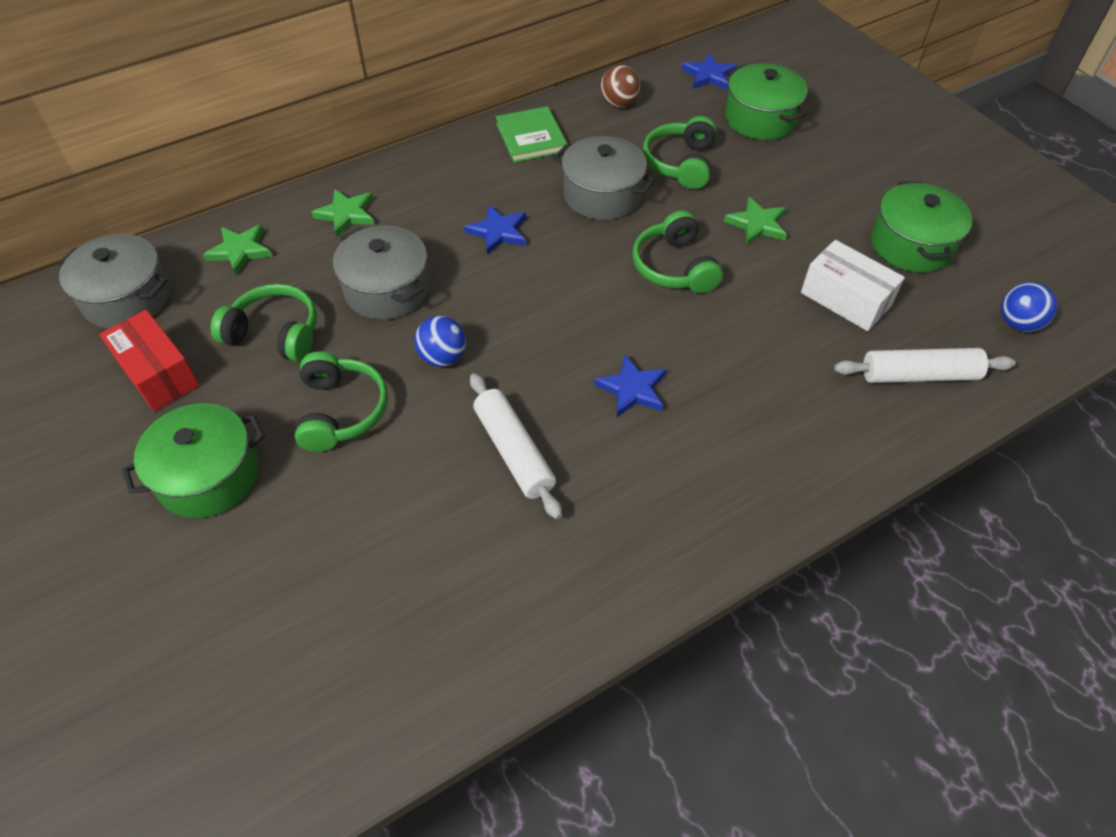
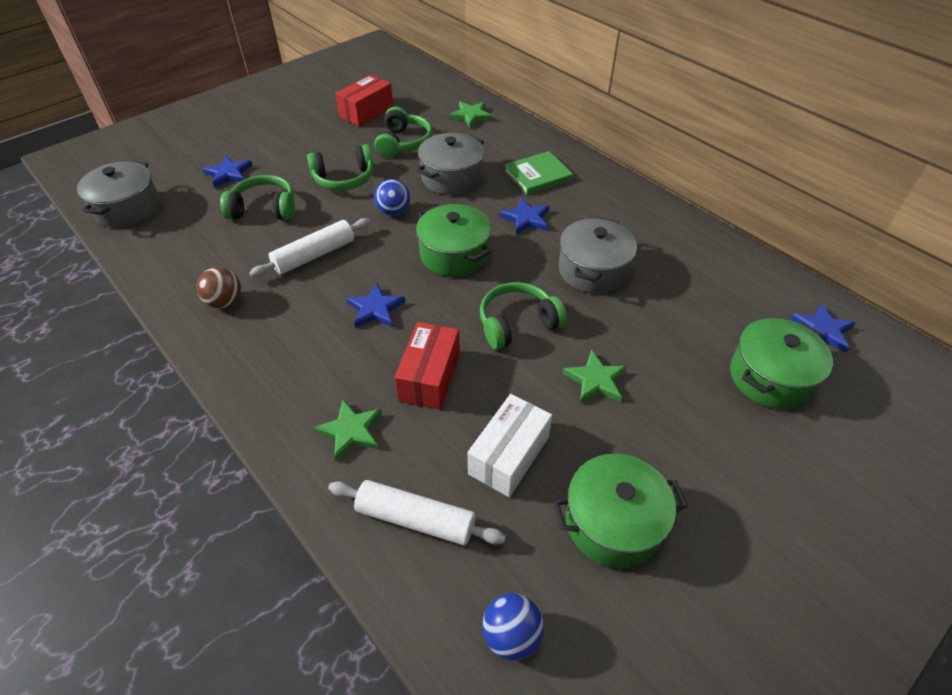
camera: 80 degrees right, 5 degrees down
grey pot [57,234,170,329] -> grey pot moved to [77,161,160,228]
green pot [122,403,265,518] -> green pot moved to [416,204,491,277]
green star [311,189,374,237] -> green star moved to [314,400,382,461]
green book [496,106,568,163] -> green book moved to [504,151,573,195]
brown ball [600,65,640,107] -> brown ball moved to [197,267,241,308]
green headphones [643,116,716,189] -> green headphones moved to [220,175,295,220]
white rolling pin [834,348,1016,383] -> white rolling pin turned 60 degrees counterclockwise [328,480,506,546]
none -> blue star [202,155,253,188]
none -> red box [395,322,460,410]

